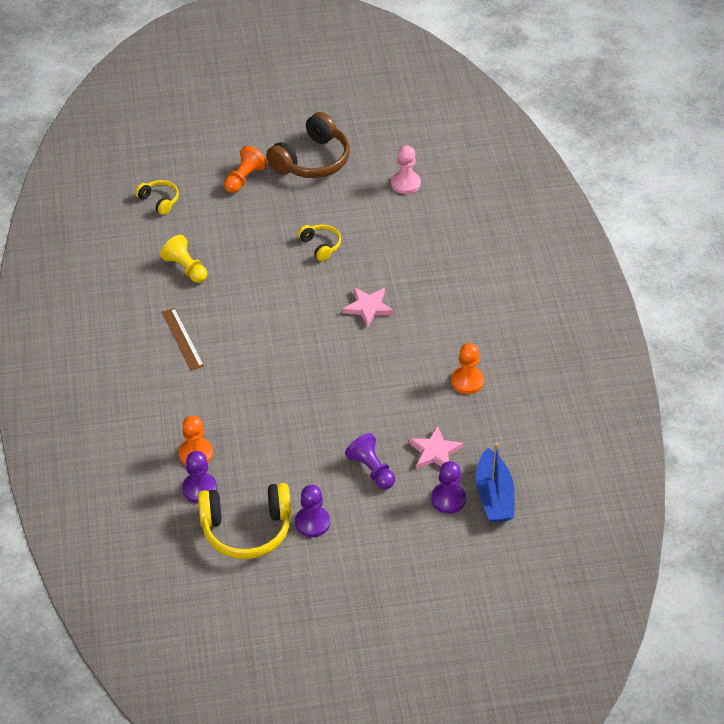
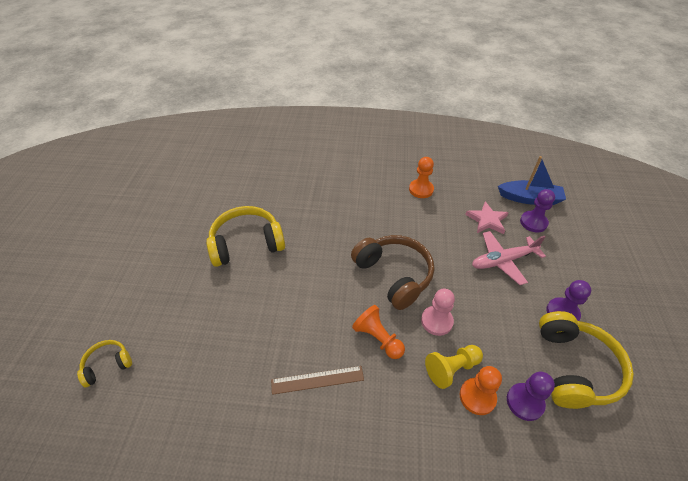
camera: 75 degrees left, 0 degrees up
yellow pawn [160,235,207,283] -> yellow pawn moved to [425,345,483,389]
orange pawn [224,146,267,193] -> orange pawn moved to [352,305,405,359]
brown headphones [266,112,350,178] -> brown headphones moved to [351,235,434,310]
yellow headphones [298,224,341,261] -> yellow headphones [206,206,285,267], size x1.95
pink star [342,287,394,328] -> none
purple pawn [345,433,395,489] -> pink plane [472,231,546,285]
pink pawn [391,145,421,194] -> pink pawn moved to [421,289,455,336]

